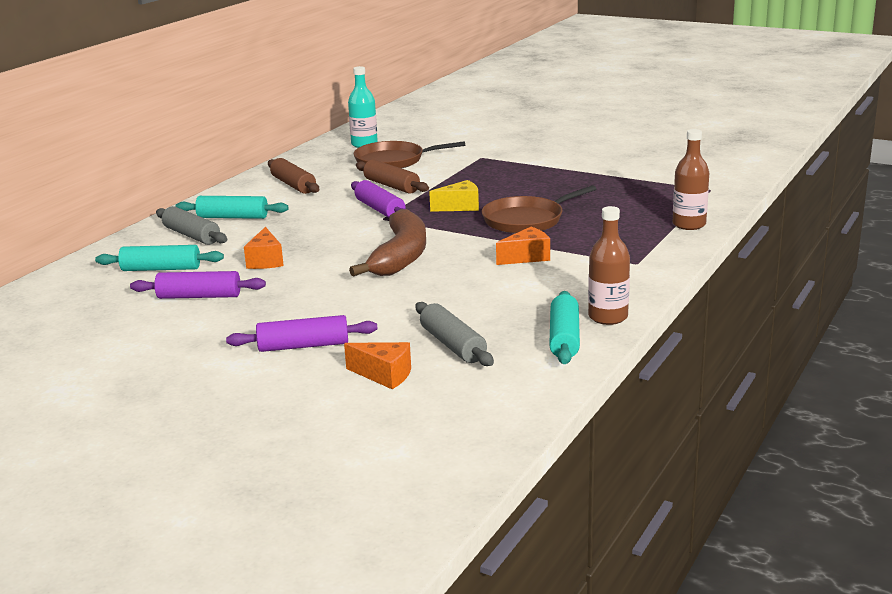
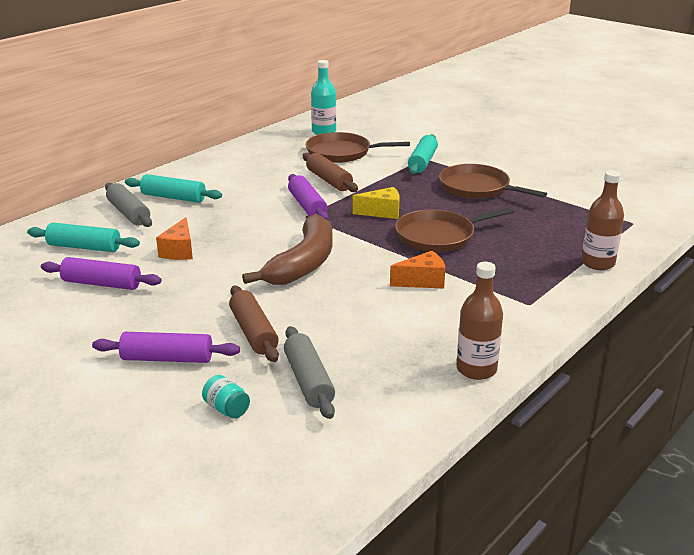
camera: 10 degrees right, 5 degrees up
brown rolling pin [268,158,319,194] -> brown rolling pin moved to [229,286,279,362]
orange cheese [344,342,411,389] -> turquoise jar [202,375,250,418]
turquoise rolling pin [549,291,580,364] -> turquoise rolling pin moved to [408,134,438,174]
none -> brown pan [439,164,547,199]

